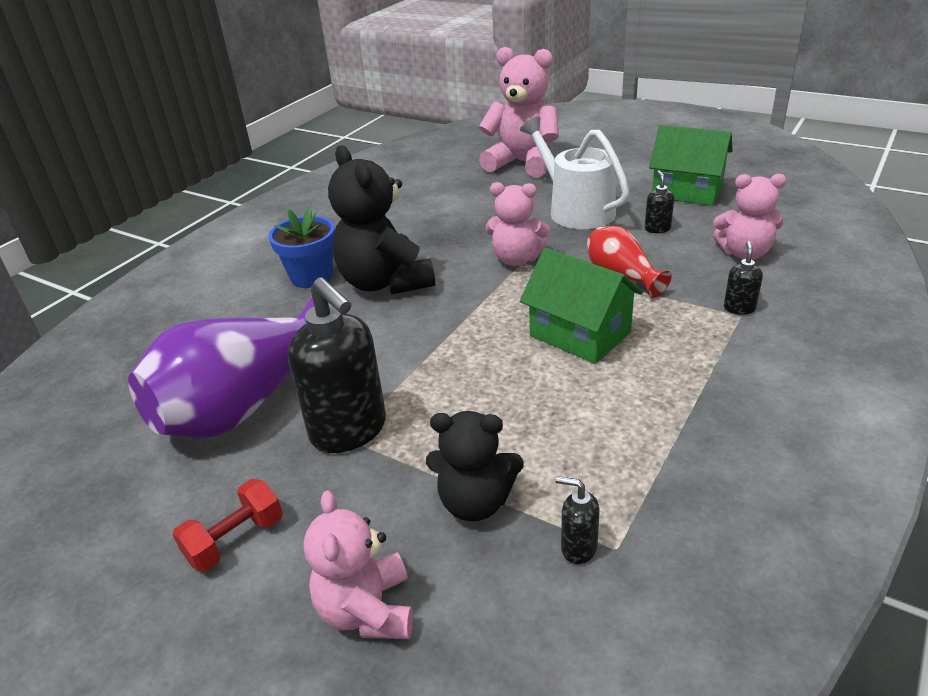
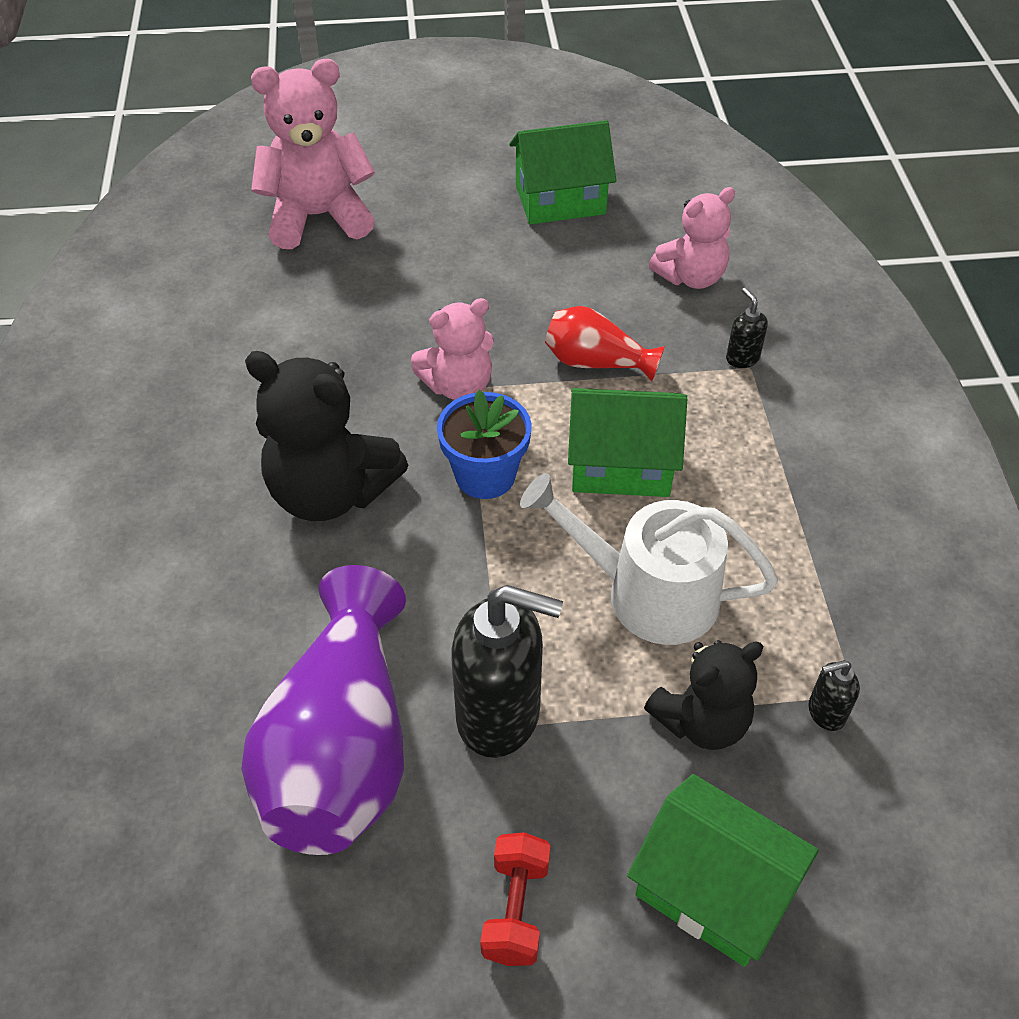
camera: 40 degrees left, 15 degrees up
blue flower pot [269,208,335,288] -> blue flower pot moved to [437,390,532,499]
pink teddy bear [303,490,413,639] -> green house [627,774,819,967]
white watering can [520,117,630,229] -> white watering can moved to [520,473,778,645]
black soap dispenser [645,170,674,233] -> none

